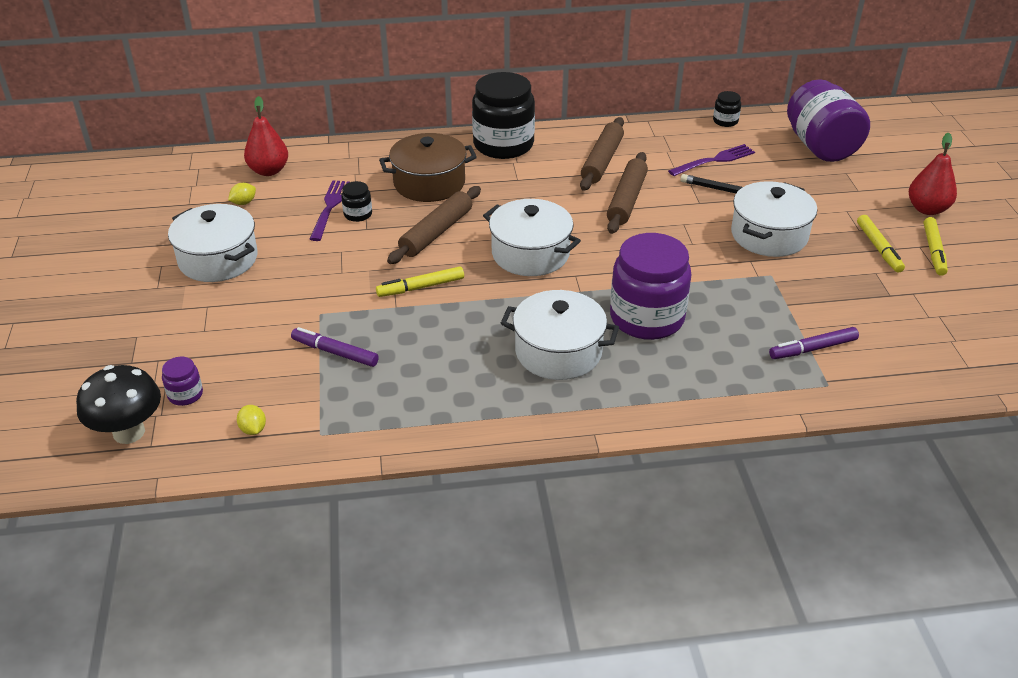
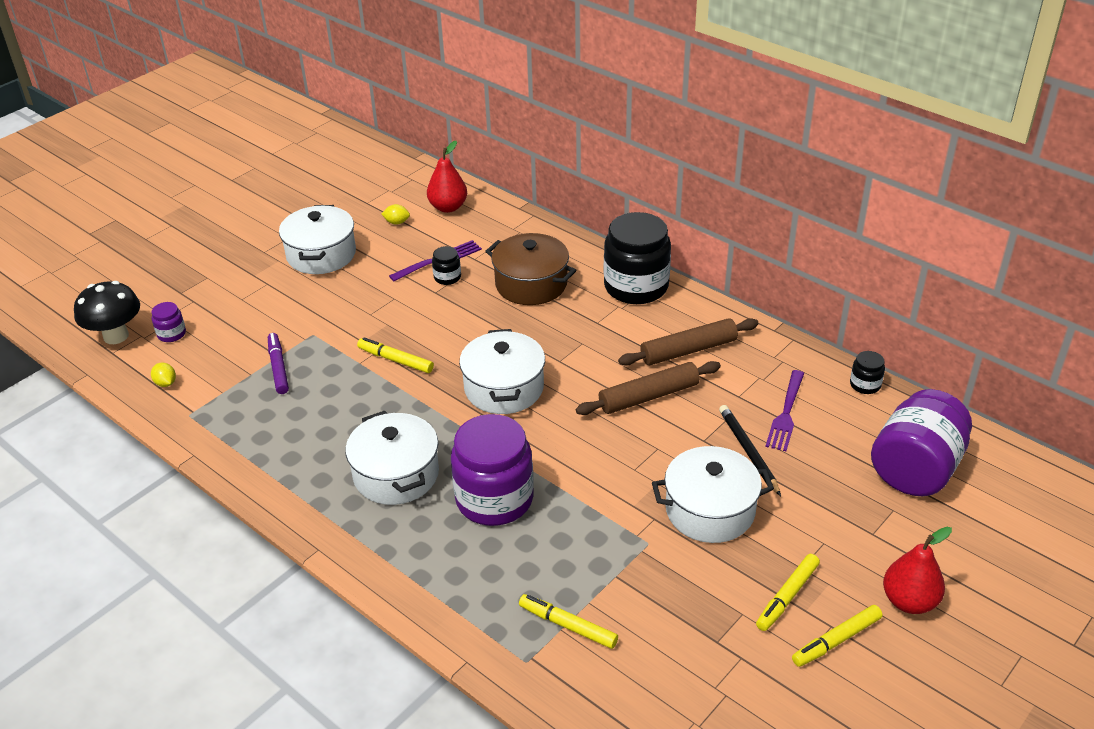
camera: 50 degrees right, 0 degrees up
yellow lemon [237,405,266,435] -> yellow lemon turned 60 degrees counterclockwise [151,362,176,387]
brown rolling pin [387,186,481,264] -> none
purple fork [668,144,755,176] -> purple fork turned 90 degrees clockwise [765,370,804,451]
purple marker [769,327,859,359] -> yellow marker [519,594,618,649]

